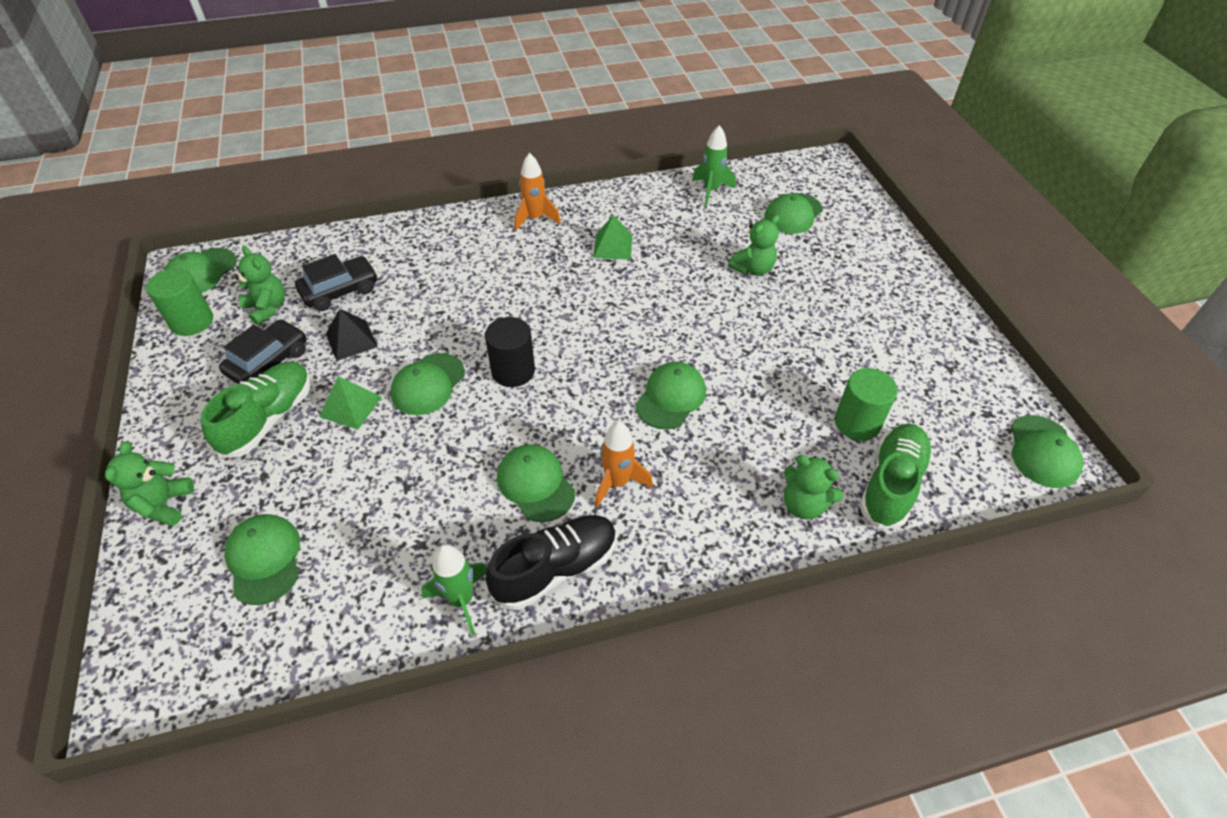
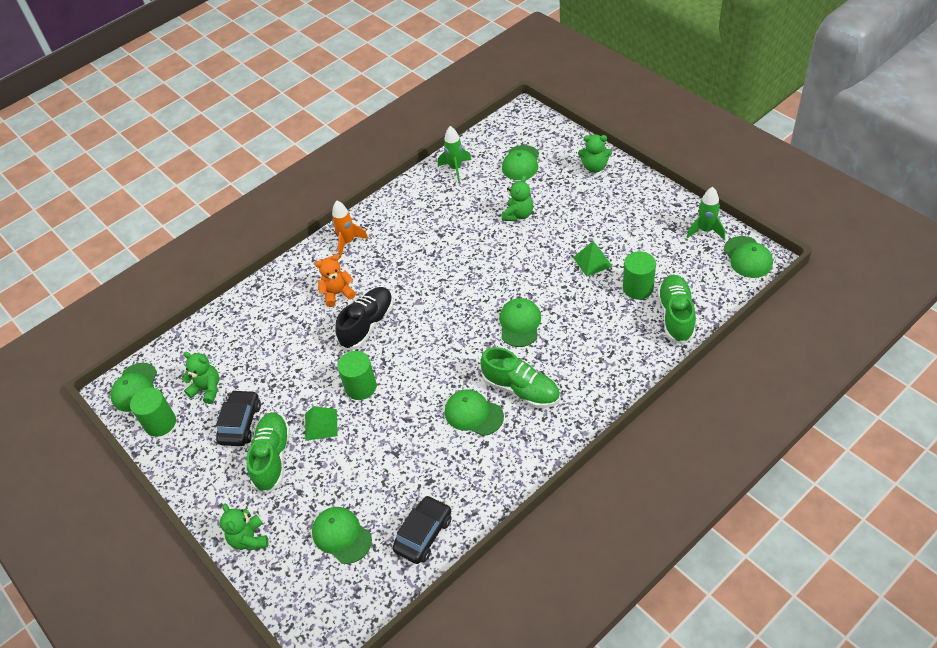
camera: 20 degrees left, 0 degrees up
black car [295,254,378,311] -> black car moved to [392,495,452,564]
black pyramid [326,309,378,361] -> none
green cap [391,353,465,415] -> green cylinder [337,351,377,400]
green rocket [421,544,487,636] -> green rocket moved to [687,187,725,240]
black cylinder [485,317,535,387] -> none
black shoe [486,515,617,610] -> black shoe moved to [336,287,394,350]
green pyramid [593,215,632,260] -> green pyramid moved to [573,241,613,277]
orange rocket [595,421,653,508] -> green shoe [480,347,560,408]
green teddy bear [784,455,843,520] -> green teddy bear moved to [578,134,612,173]
none -> orange teddy bear [315,254,356,307]

